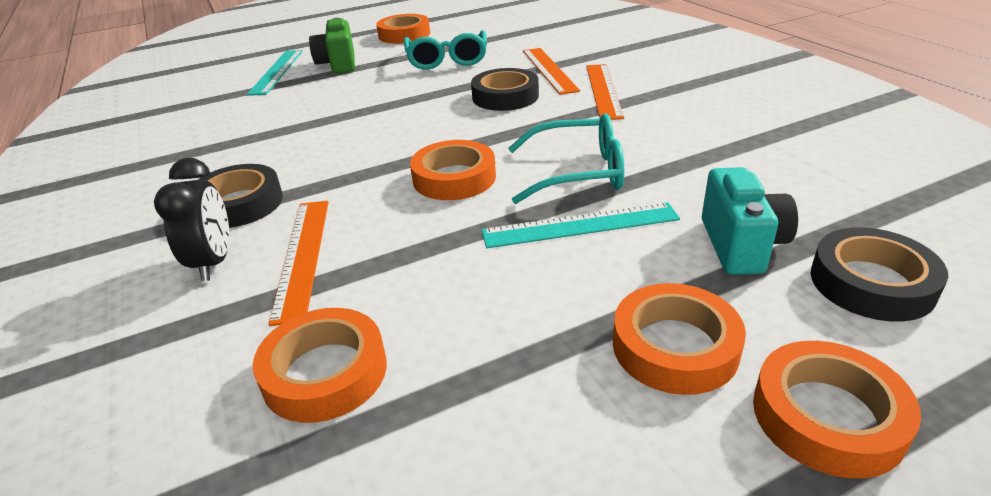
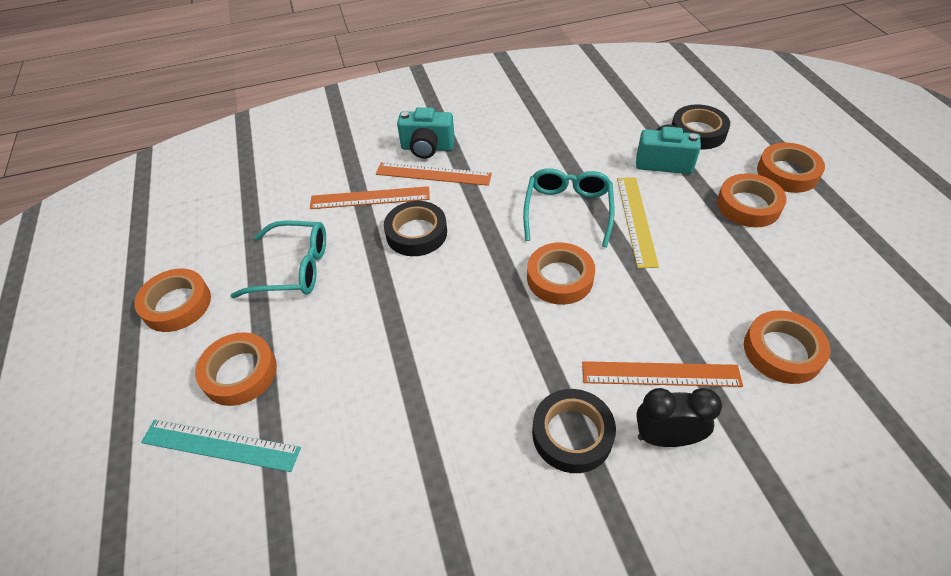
camera: 80 degrees left, 15 degrees up
green camera [309,18,355,73] -> orange tape [195,332,277,406]
turquoise ruler [481,202,680,248] -> yellow ruler [617,177,659,268]
none -> turquoise camera [397,107,455,159]

